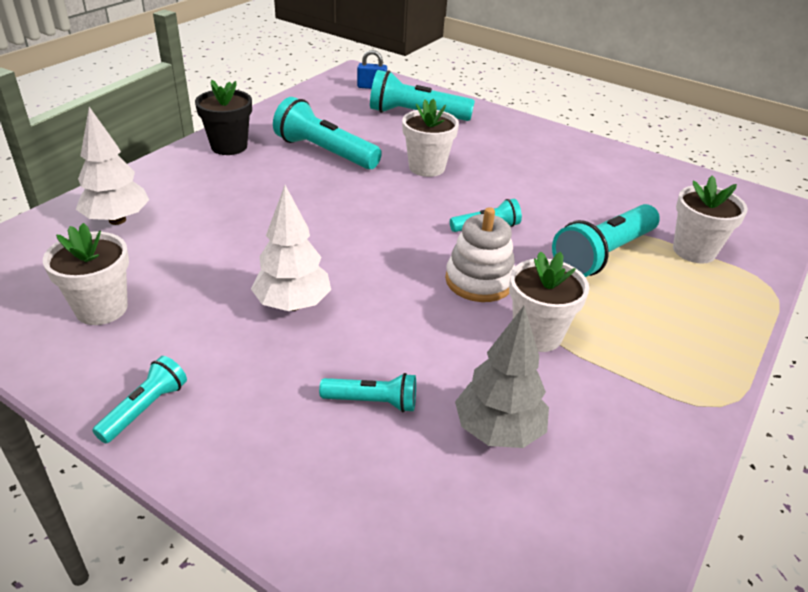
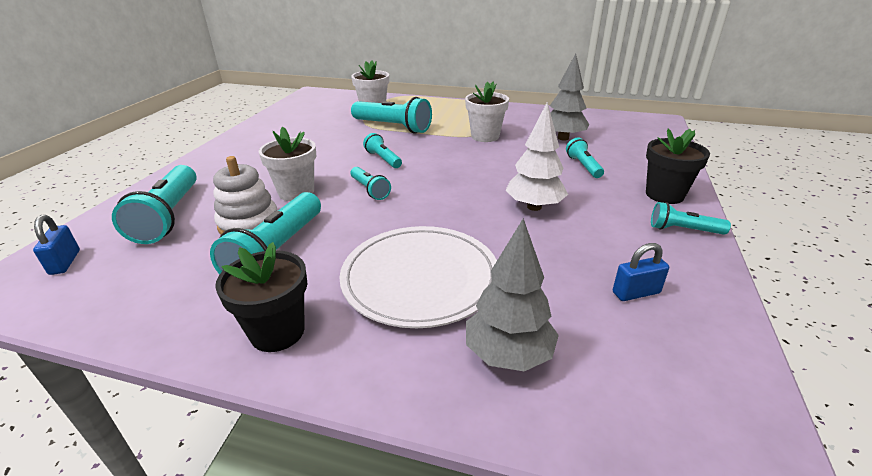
camera: 105 degrees left, 5 degrees down
white flower pot [43,223,129,325] -> blue padlock [613,243,669,301]
white tree [76,107,149,225] -> grey tree [466,218,559,371]
white stacking toy [445,207,515,302] -> white stacking toy moved to [213,156,277,235]
none -> white plate [339,226,497,328]
none -> turquoise flashlight [350,167,391,200]
none -> black flower pot [646,128,710,204]

